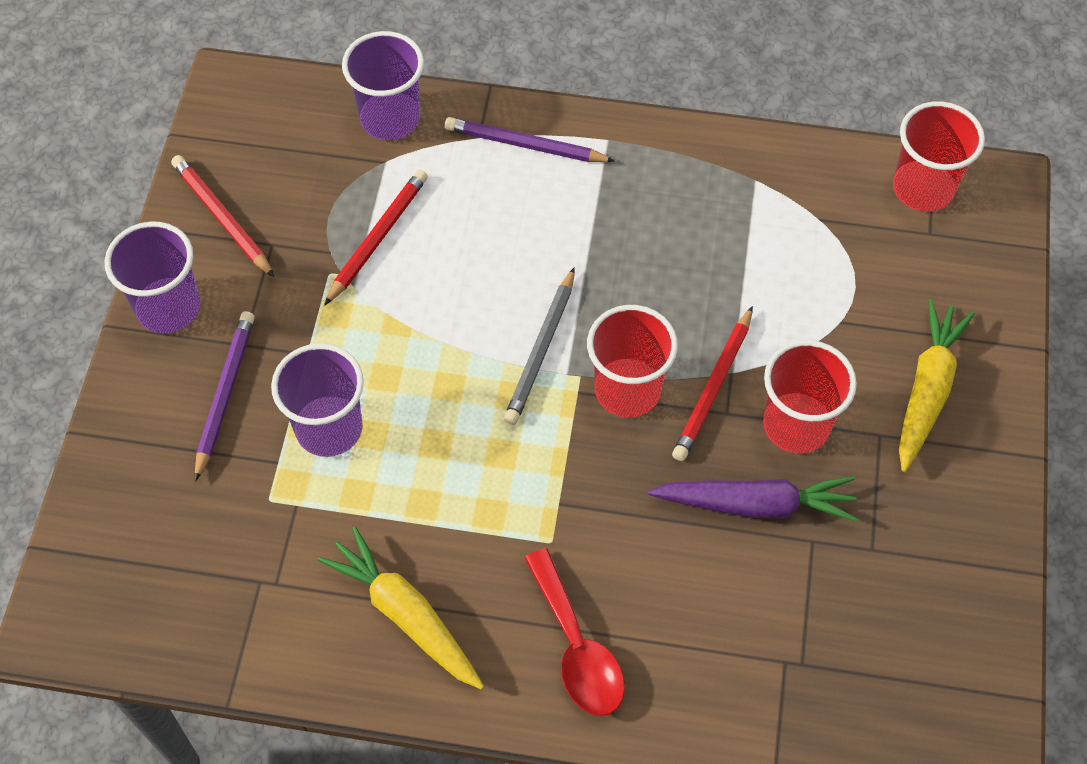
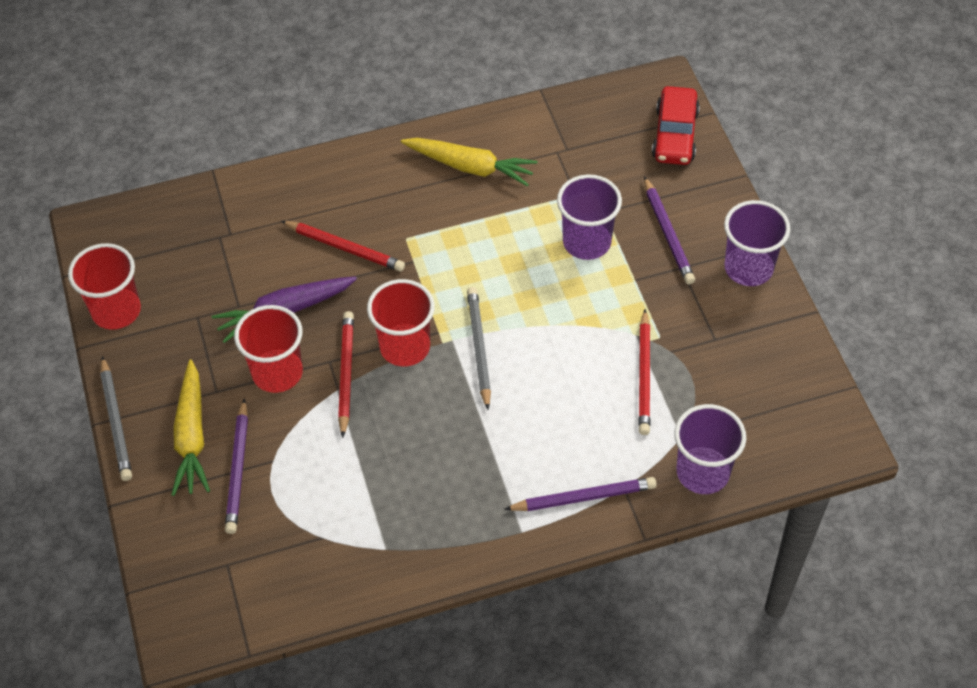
camera: 155 degrees right, 5 degrees down
red pencil [171,155,274,277] -> red pencil moved to [281,221,405,272]
red spoon [524,548,625,716] -> none
red cup [893,101,985,211] -> red cup moved to [68,243,141,330]
none -> grey pencil [100,356,132,481]
none -> purple pencil [225,398,248,534]
none -> red car [652,86,700,165]

